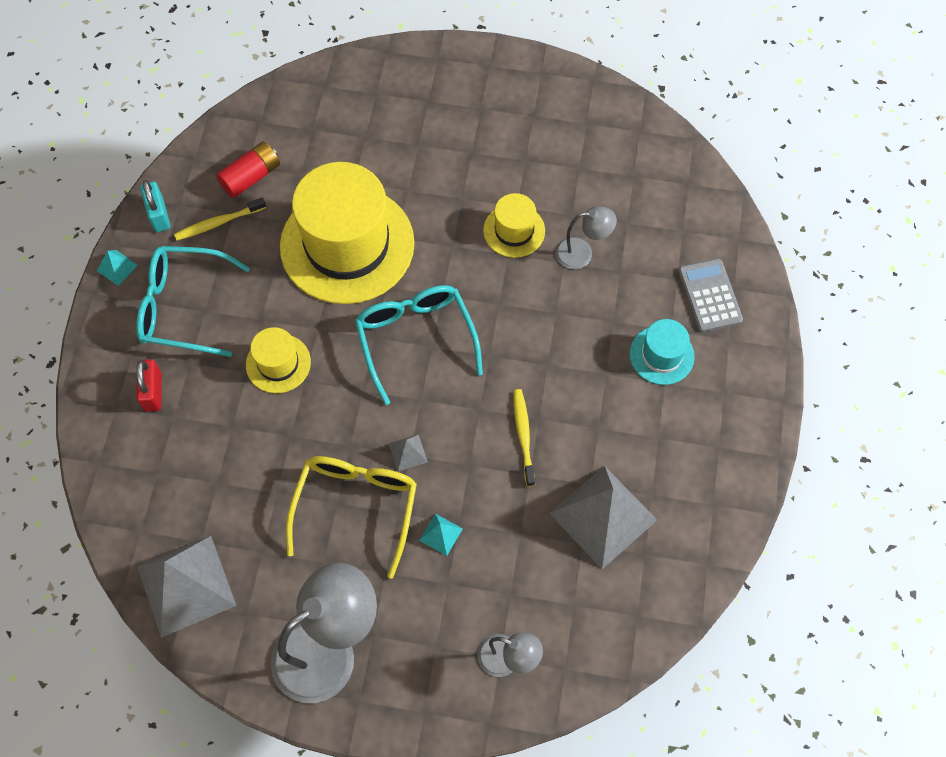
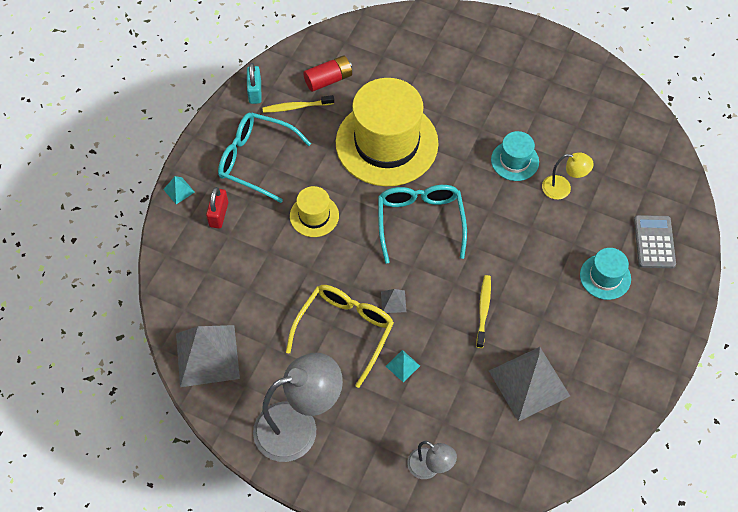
camera: 15 degrees right, 5 degrees down
turquoise pyramid [97,250,138,286] -> turquoise pyramid moved to [163,176,195,204]
yellow hat [483,193,545,258] -> turquoise hat [491,131,539,181]
grey lamp [555,206,617,269] -> yellow lamp [542,152,594,200]

